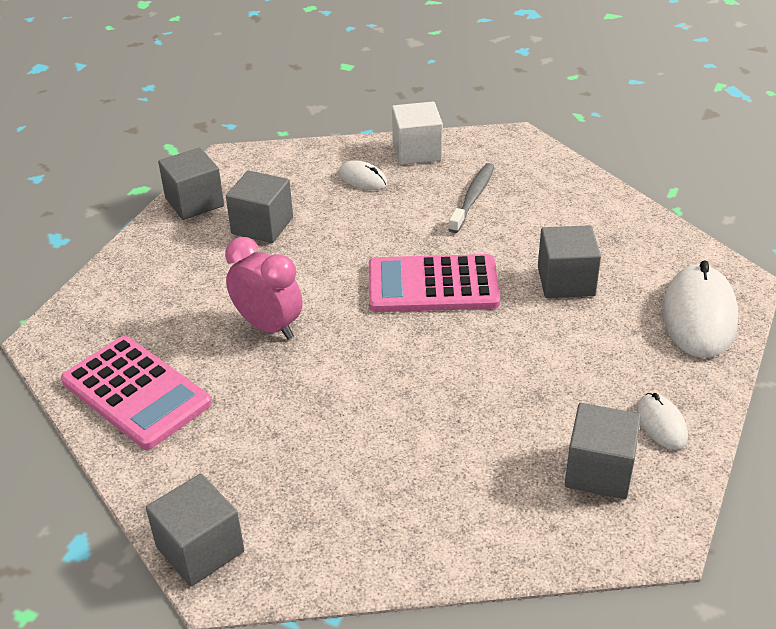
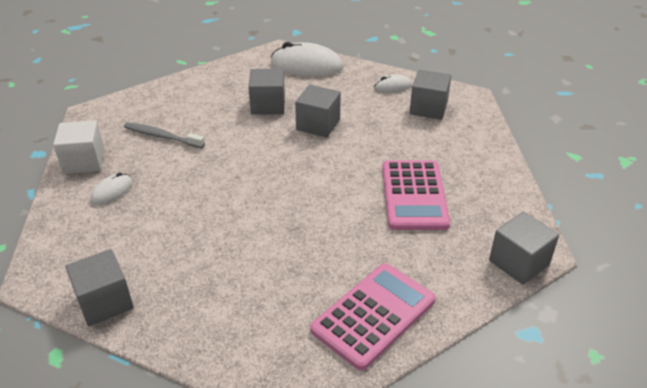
camera: 90 degrees left, 0 degrees up
pink clock [225,237,303,340] -> none
grey cube [226,170,293,243] -> grey cube moved to [295,85,341,138]
pink calculator [369,254,500,312] -> pink calculator moved to [382,160,450,230]

